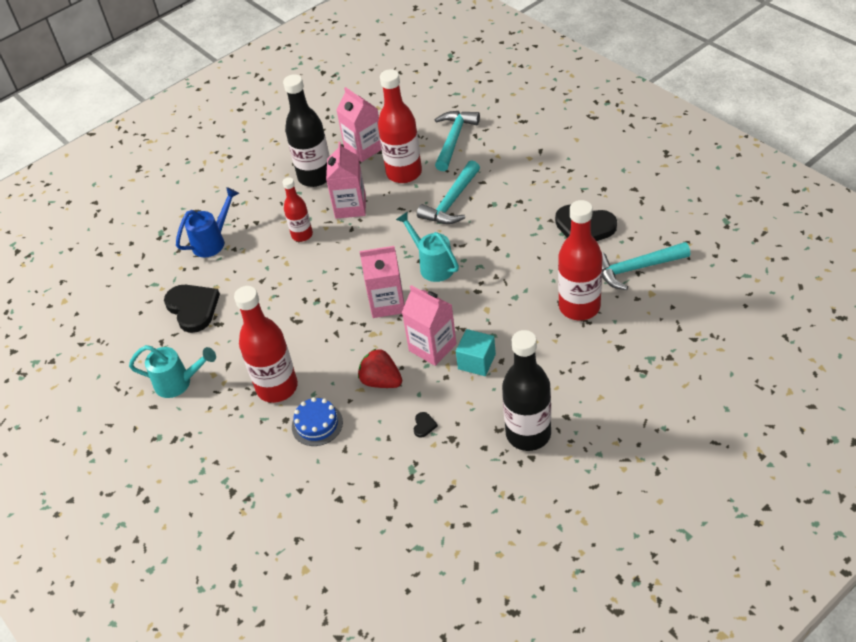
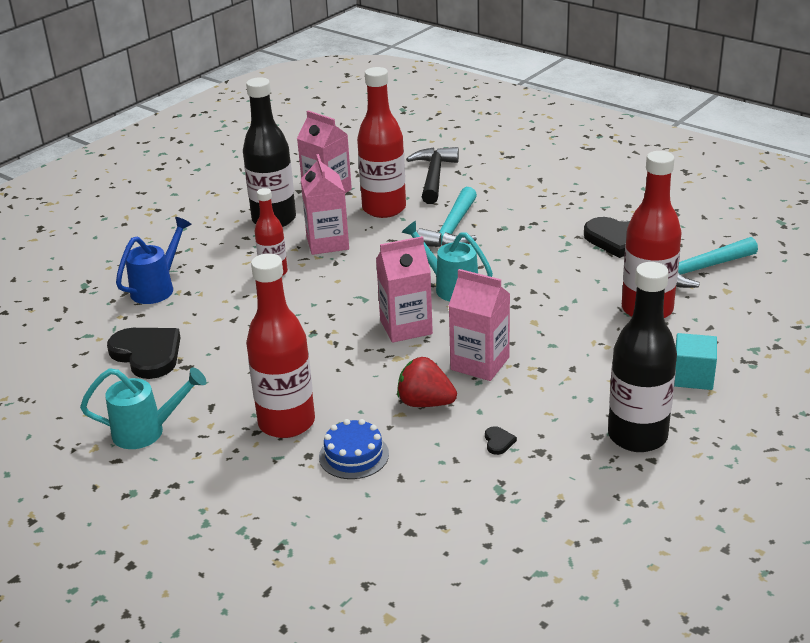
camera: 15 degrees left, 15 degrees down
turquoise hammer [435,111,480,171] -> black hammer [406,147,459,204]
turquoise cube [456,329,496,376] -> turquoise cube moved to [674,333,717,390]

